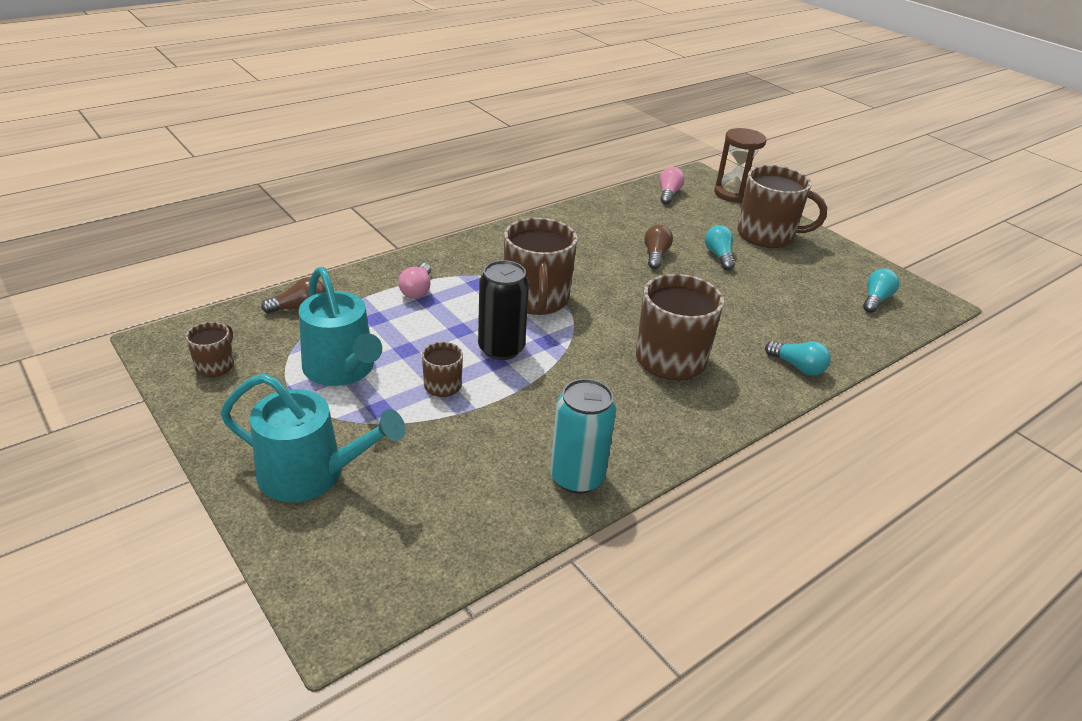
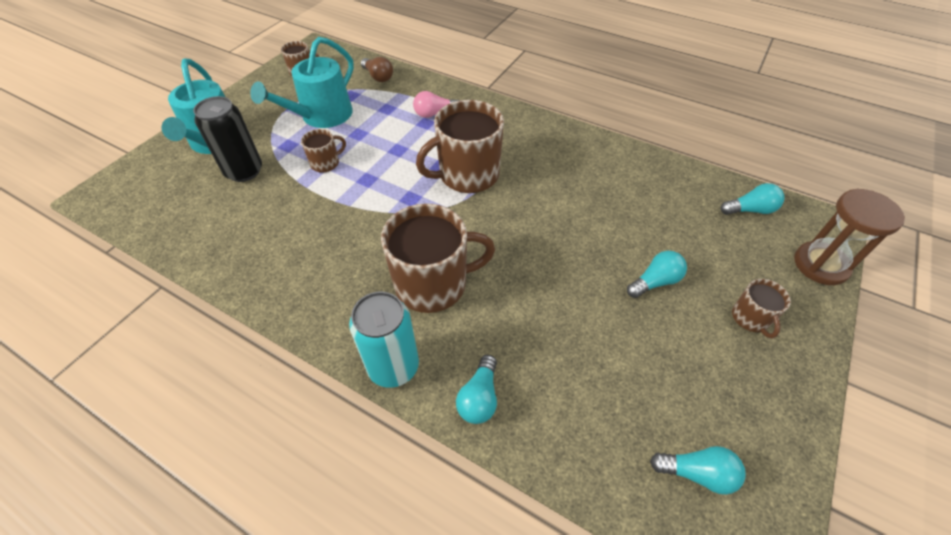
camera: 70 degrees right, 15 degrees up
black can [478,260,529,360] -> black can moved to [193,96,262,182]
turquoise can [550,379,617,494] -> turquoise can moved to [349,292,419,388]
brown light bulb [644,225,673,269] -> none
pink light bulb [659,167,685,205] -> turquoise light bulb [721,183,784,215]
brown mug [737,165,827,248] -> brown mug [732,279,791,338], size x0.49

